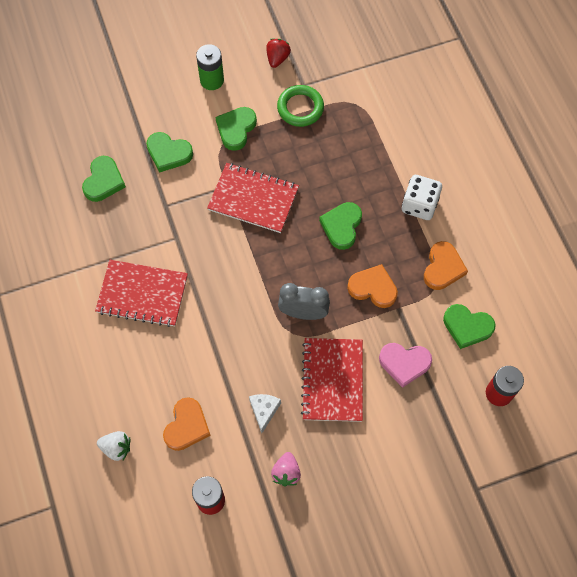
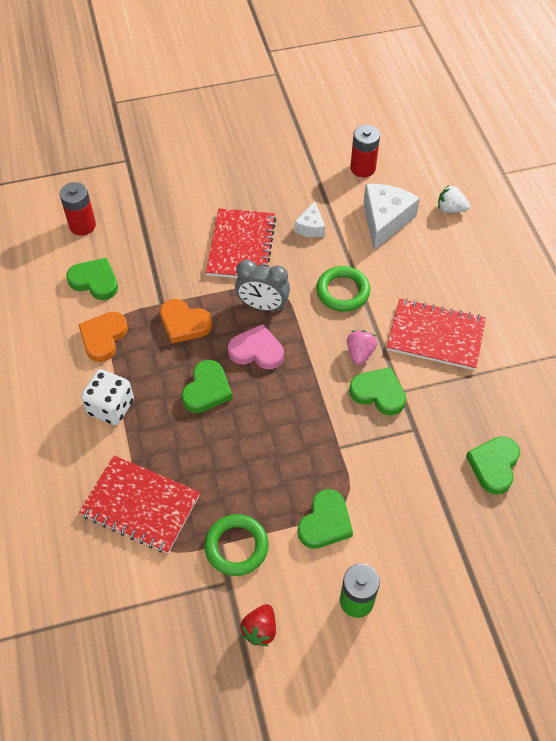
camera: 175 degrees left, 10 degrees down
green heart [146,132,193,173] -> green heart moved to [349,367,406,415]
orange heart [163,397,211,451] -> white cheese [363,184,420,250]
red notebook [207,163,299,233] -> red notebook moved to [79,455,200,554]
pink strawberry [271,452,301,486] -> pink strawberry moved to [347,330,377,365]
pink heart [379,343,432,388] -> pink heart moved to [228,324,284,369]
none -> green ring [316,266,370,311]

